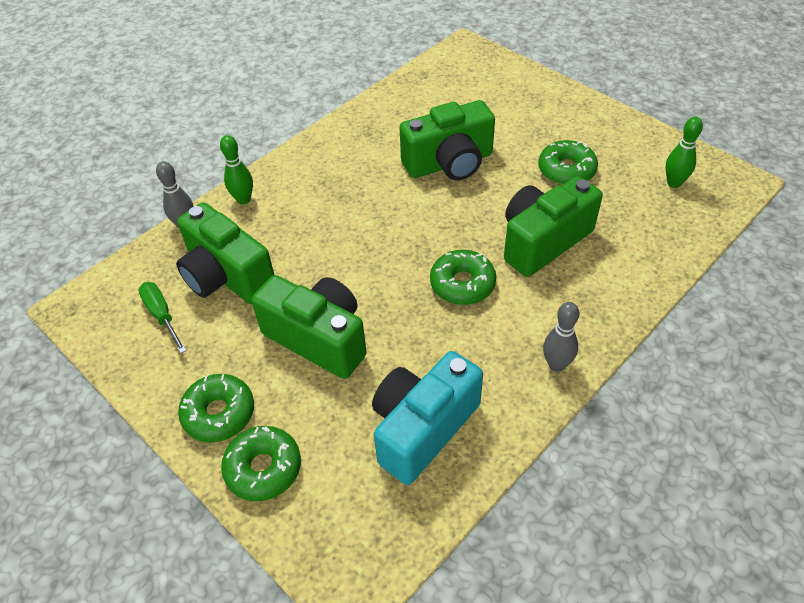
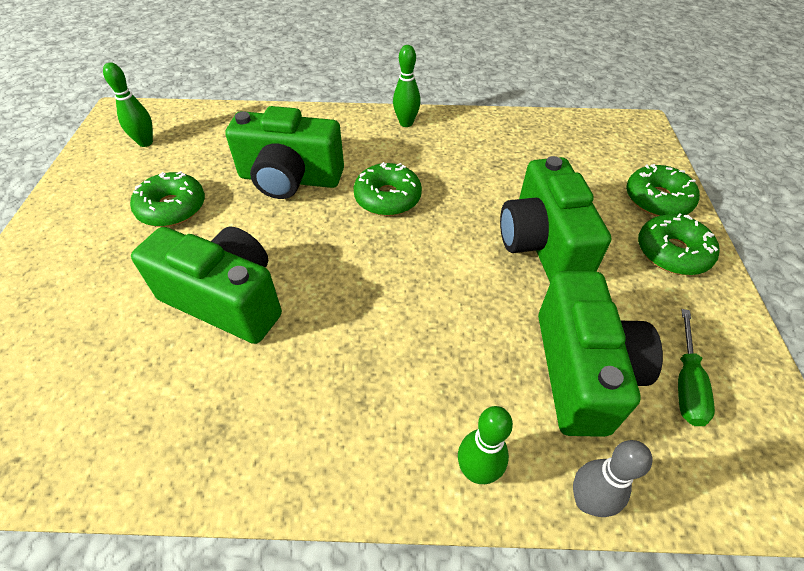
camera: 135 degrees left, 0 degrees up
turquoise camera [372,351,483,485] -> none
grey bowling pin [543,302,579,372] -> green bowling pin [393,45,421,127]

